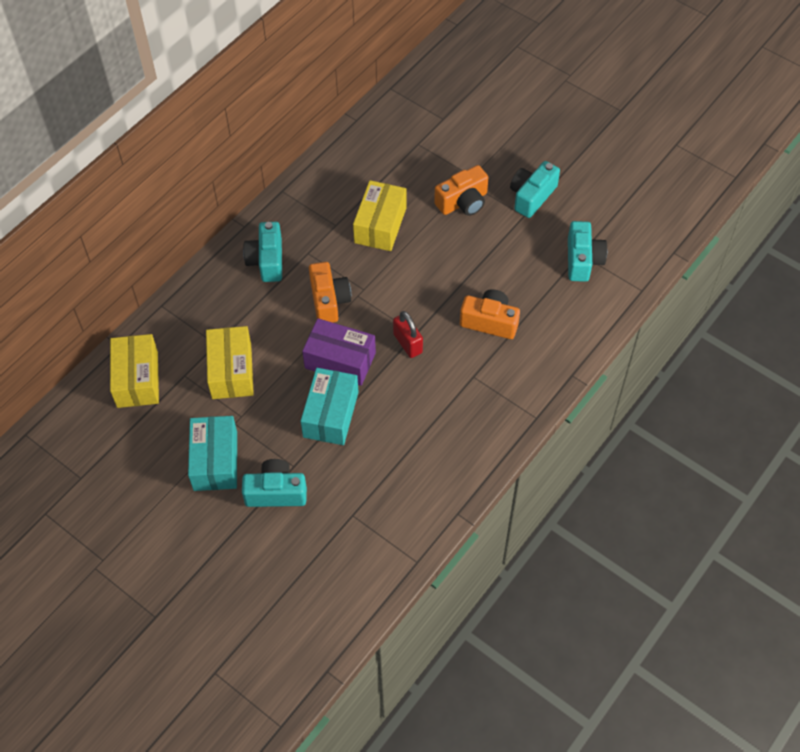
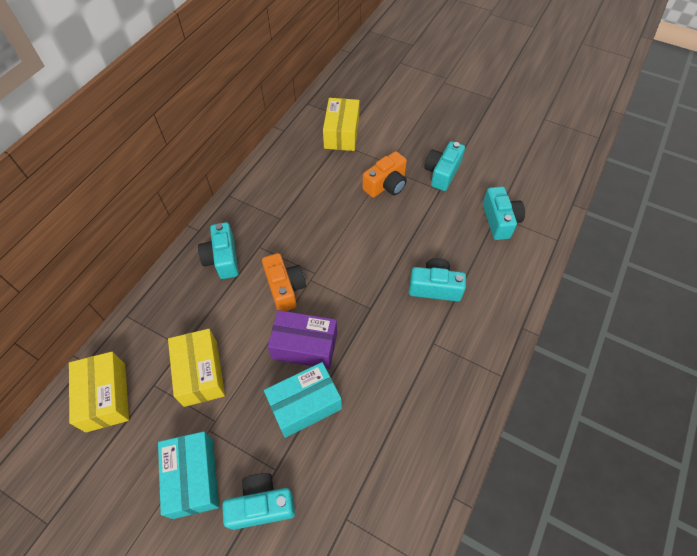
camera: 10 degrees left, 0 degrees up
turquoise box [301,368,359,445] -> turquoise box turned 60 degrees clockwise [264,362,342,438]
yellow box [353,180,407,251] -> yellow box moved to [323,98,360,151]
red padlock [393,311,423,358] -> none
orange camera [460,289,520,339] -> turquoise camera [409,258,466,302]

